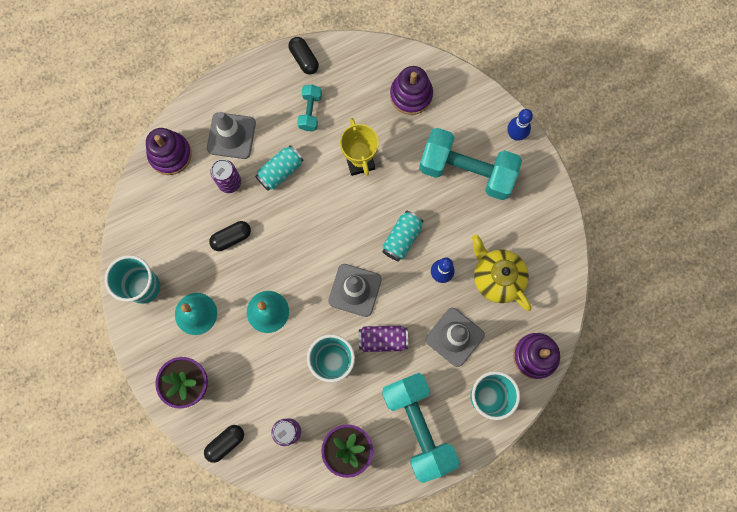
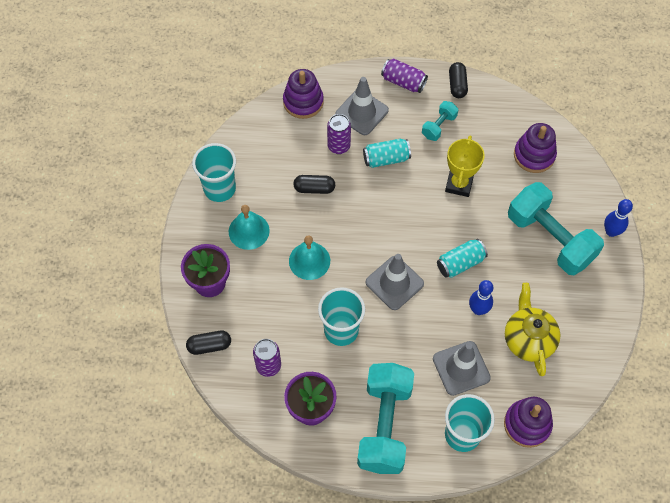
camera: 30 degrees right, 15 degrees down
purple can [359,326,408,352] -> purple can moved to [381,58,428,93]

